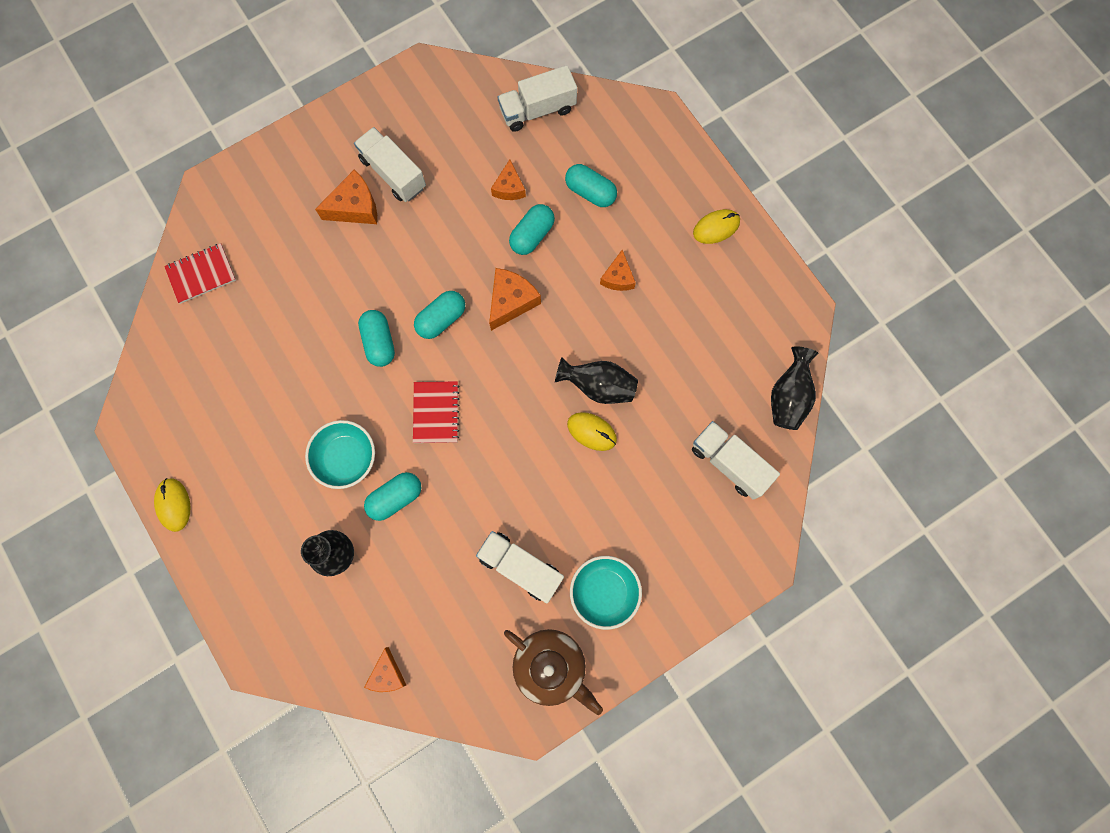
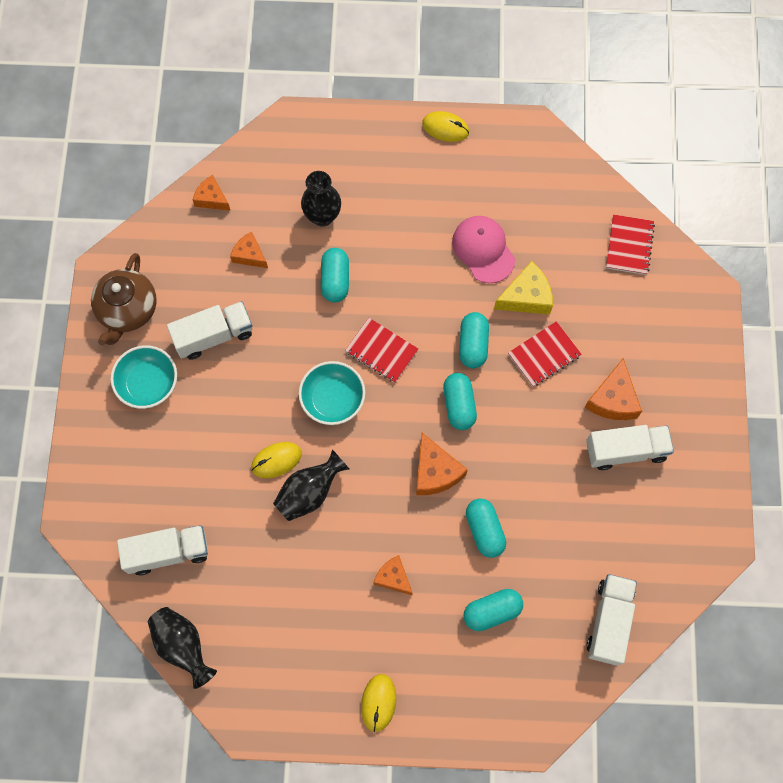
camera: 125 degrees right, 5 degrees down
turquoise bowl [305,420,375,489] -> turquoise bowl moved to [298,361,365,425]
turquoise capsule [358,310,395,367] -> turquoise capsule turned 75 degrees clockwise [459,312,489,368]
orange cheese [491,159,526,200] -> orange cheese moved to [230,232,268,268]
brown teapot [504,629,603,715] -> brown teapot turned 60 degrees counterclockwise [91,253,157,346]
none -> pink cap [452,216,515,283]
none -> yellow cheese [494,261,553,315]
none -> red notebook [508,321,582,387]

